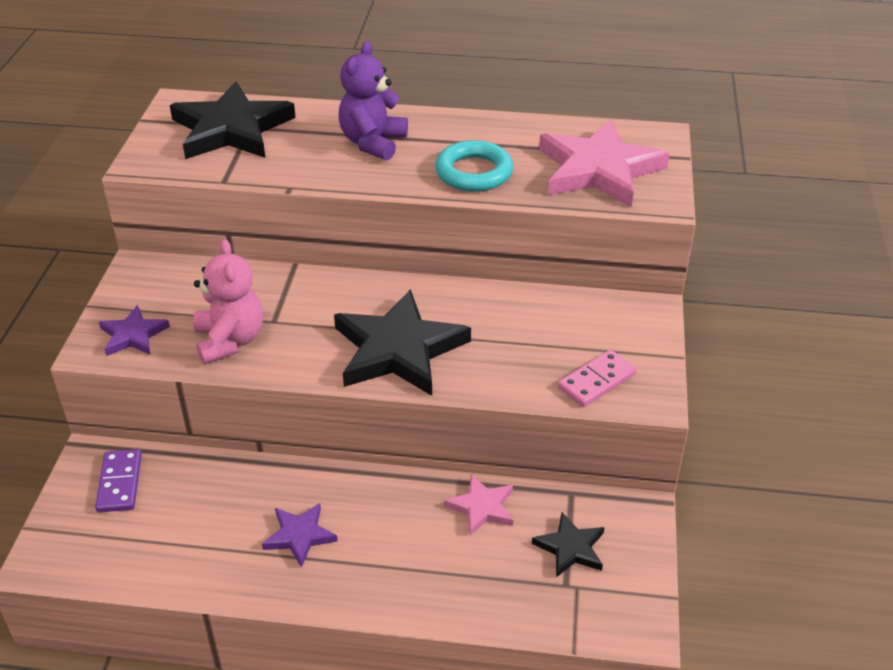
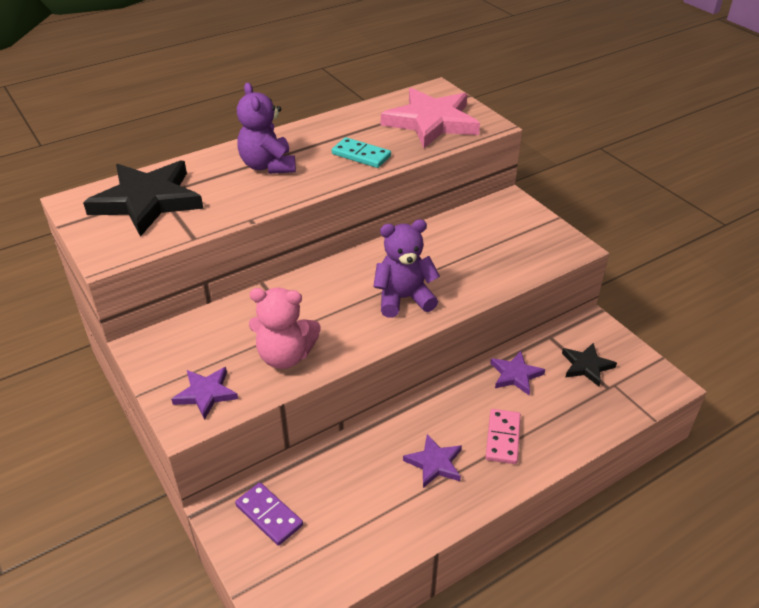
camera: 40 degrees left, 0 degrees up
pink teddy bear [193,239,263,364] -> pink teddy bear turned 150 degrees clockwise [249,288,321,369]
black star [334,289,471,396] -> purple teddy bear [373,219,440,318]
turquoise ring [435,140,513,192] -> turquoise domino [332,137,391,168]
pink star [444,474,513,536] -> purple star [490,351,545,395]
pink domino [558,350,636,407] -> pink domino moved to [485,409,521,464]

